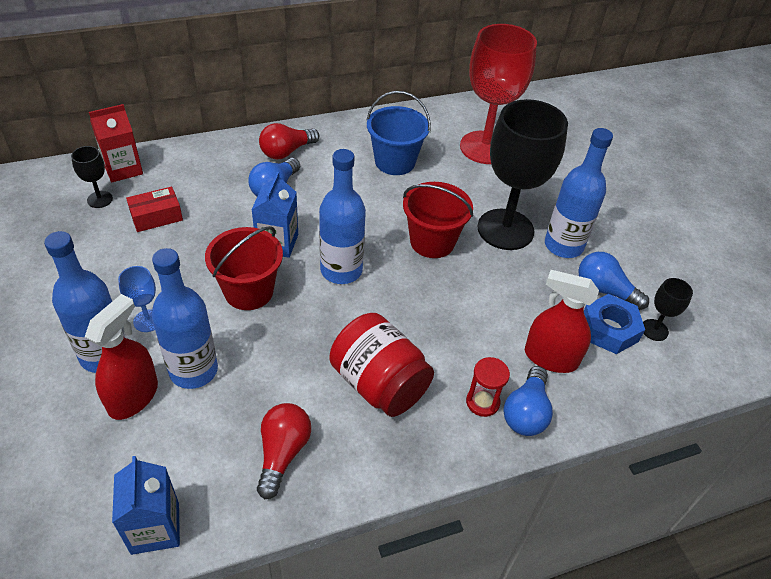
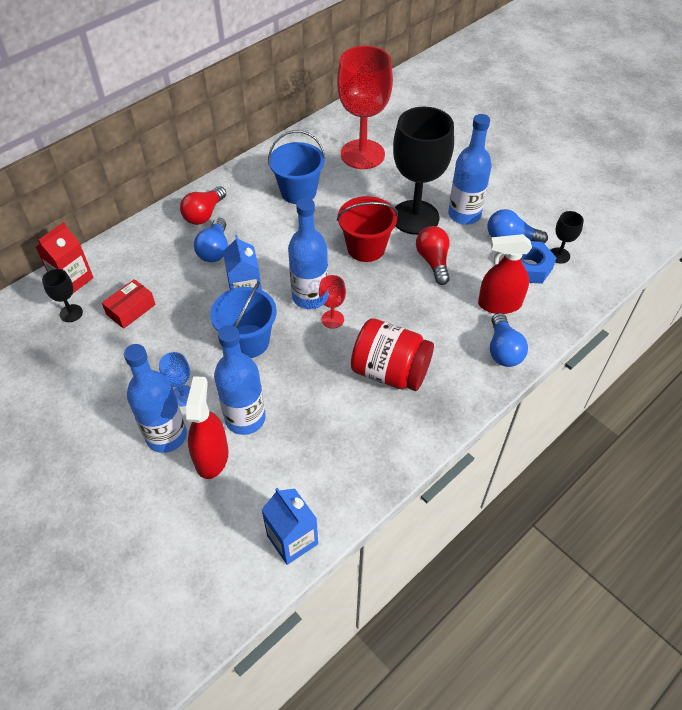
camera: 20 degrees left, 5 degrees up
red bucket [205,226,283,310] -> blue bucket [210,281,277,358]
red light bulb [257,403,311,499] -> red light bulb moved to [416,226,450,285]
red hourglass [466,357,510,417] -> none
none -> red goblet [319,275,346,329]

